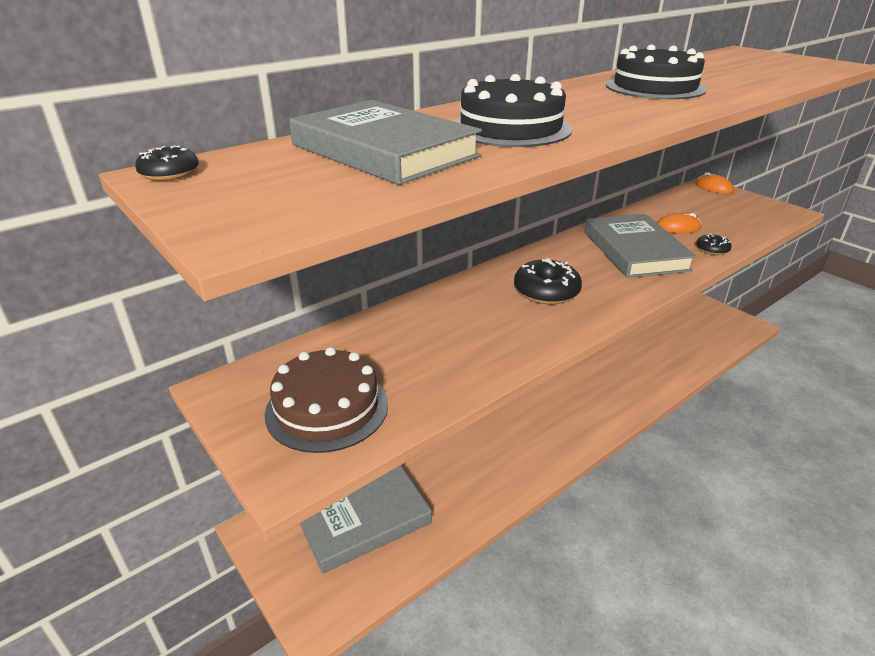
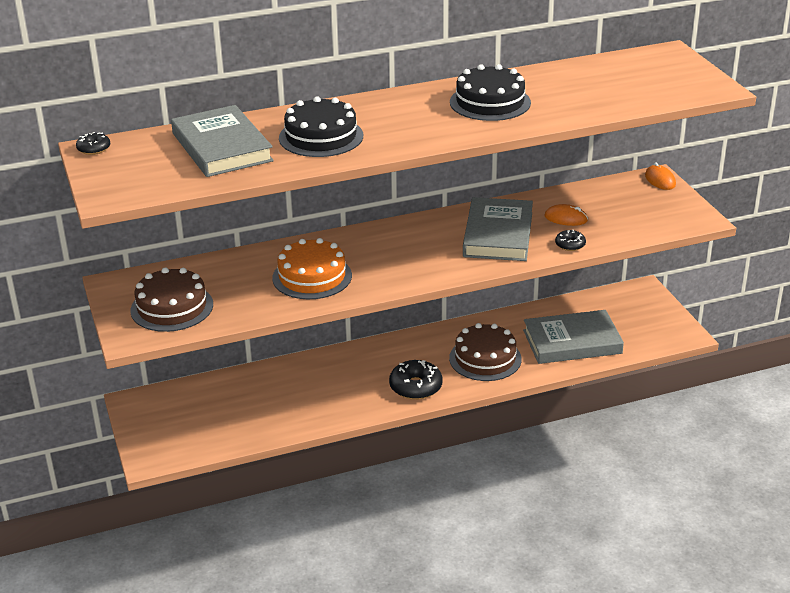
camera: 20 degrees right, 0 degrees up
grey book [300,465,432,574] -> grey book moved to [523,310,624,364]
black donut [514,258,582,304] -> black donut moved to [389,360,443,400]
none -> orange cake [272,238,352,299]
none -> brown cake [449,323,522,381]

